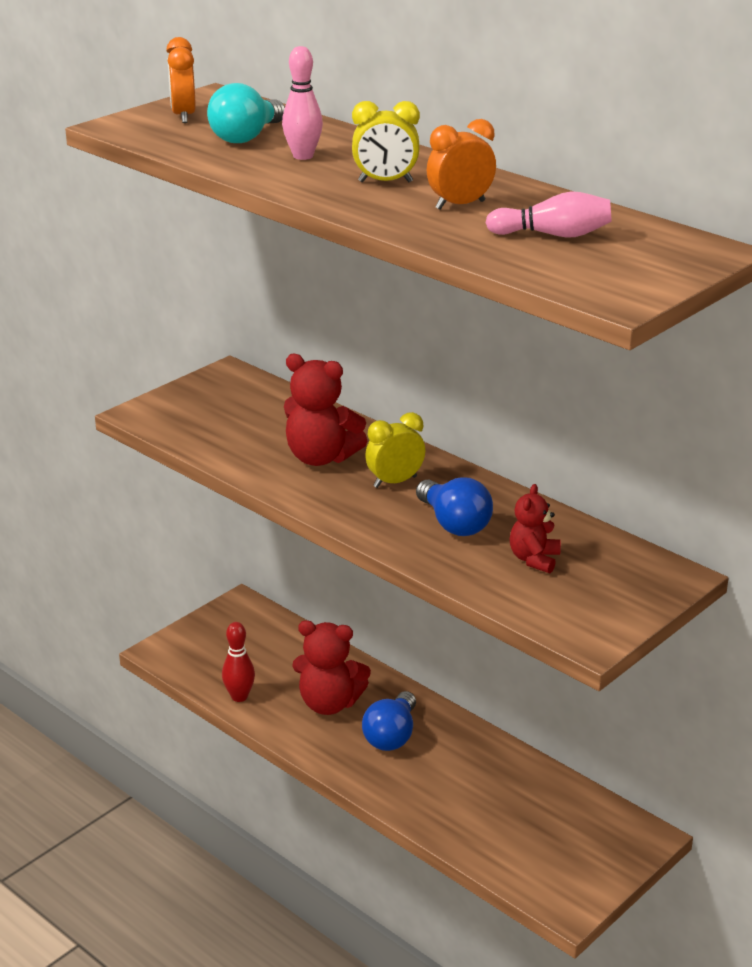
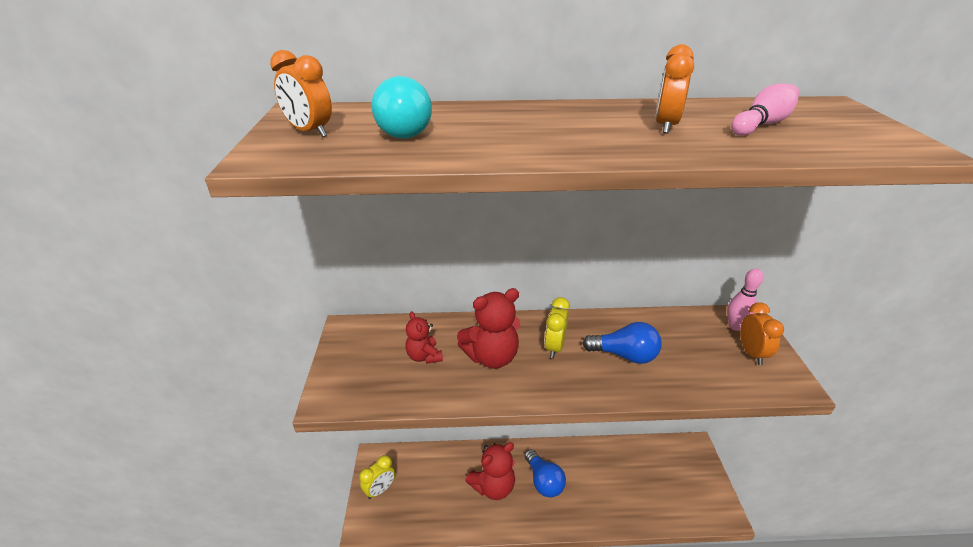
camera: 45 degrees left, 5 degrees up
red bowling pin [222,622,255,702] -> none
pink bowling pin [282,46,323,160] -> pink bowling pin moved to [727,269,763,331]
yellow clock [352,101,420,182] -> yellow clock moved to [359,455,395,499]
red teddy bear [510,484,561,573] -> red teddy bear moved to [405,311,443,364]
none -> orange clock [740,302,784,365]

